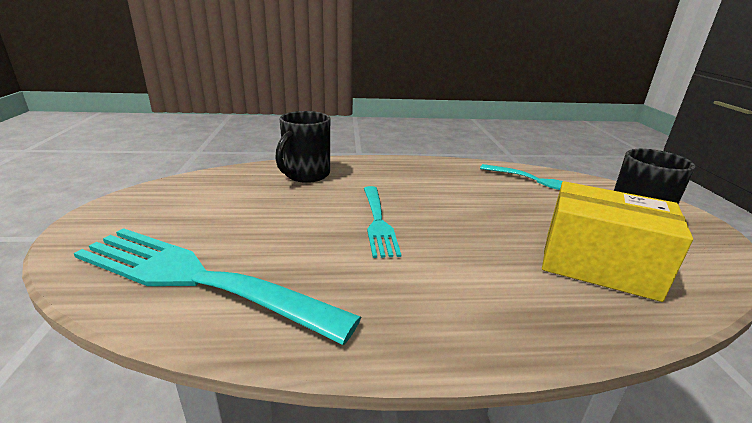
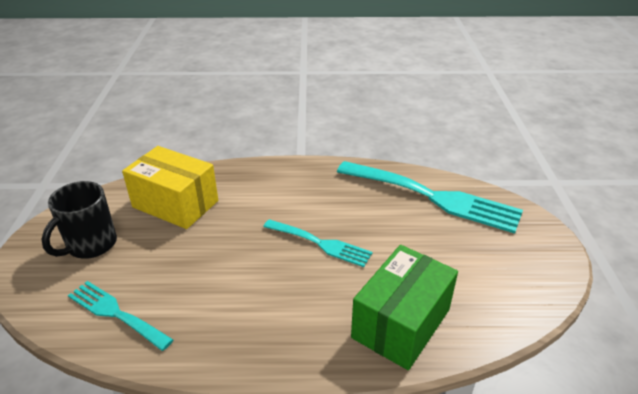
camera: 175 degrees left, 10 degrees up
black mug [275,111,330,183] -> green box [351,245,458,370]
turquoise fork [364,186,401,258] -> turquoise fork turned 120 degrees clockwise [263,219,373,267]

